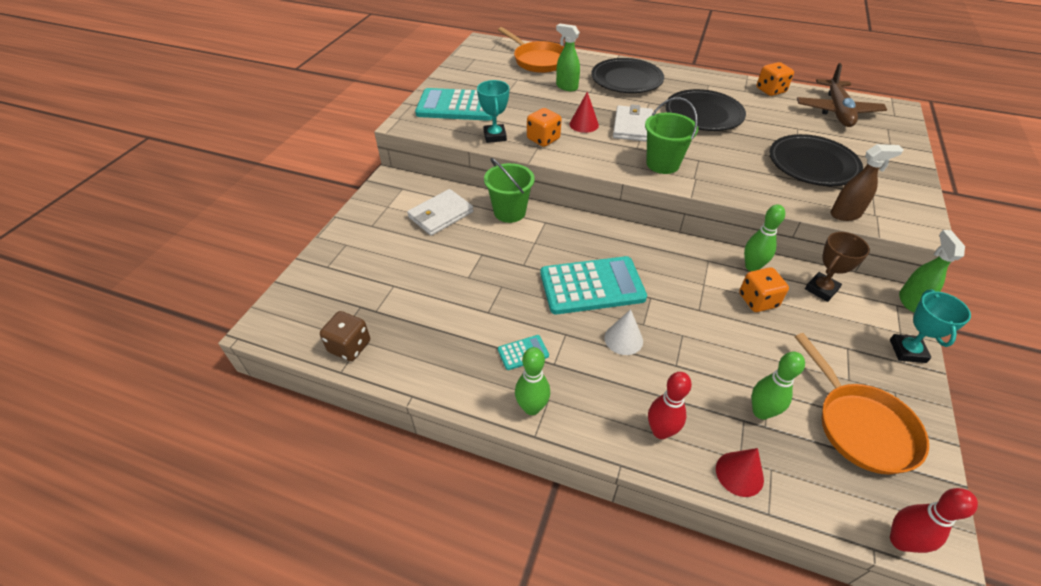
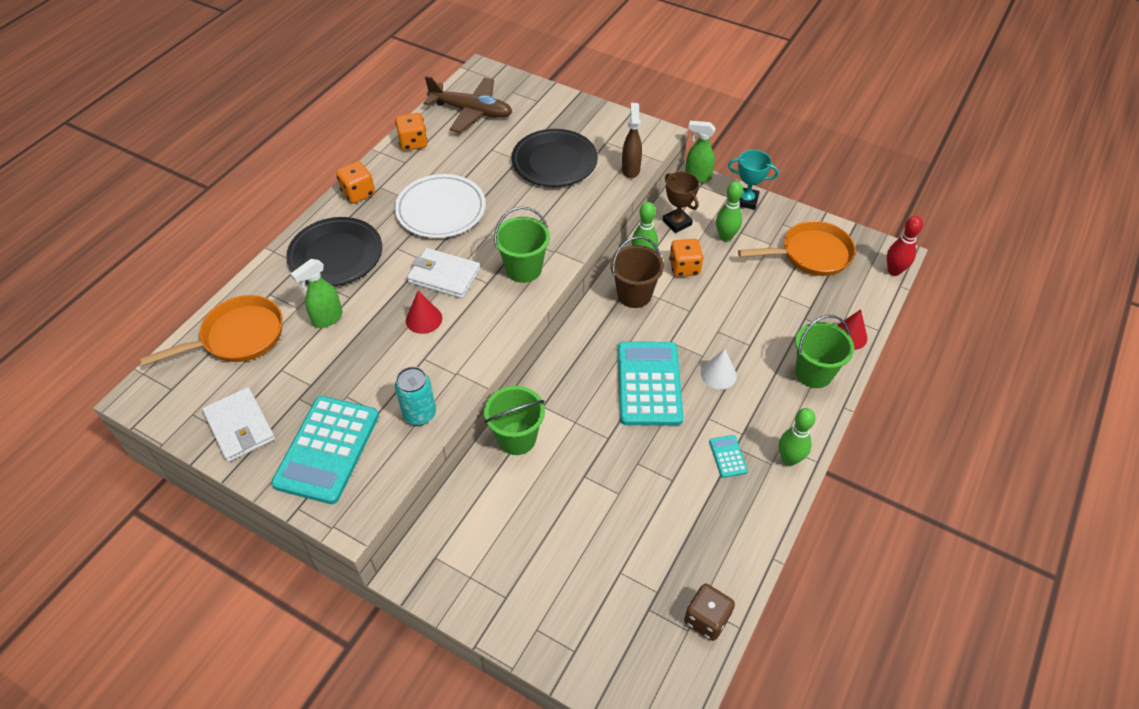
camera: 80 degrees left, 5 degrees up
white wallet [407,189,473,236] -> white wallet moved to [202,387,275,462]
turquoise trophy [477,80,509,143] -> turquoise can [395,367,436,425]
orange dice [527,108,562,147] -> orange dice moved to [336,161,375,203]
red bowling pin [648,372,692,439] -> green bucket [795,315,854,388]
black plate [665,89,746,131] -> white plate [395,174,486,238]
green bowling pin [752,352,805,420] -> green bowling pin moved to [716,181,743,242]
none -> brown bucket [610,236,664,308]

